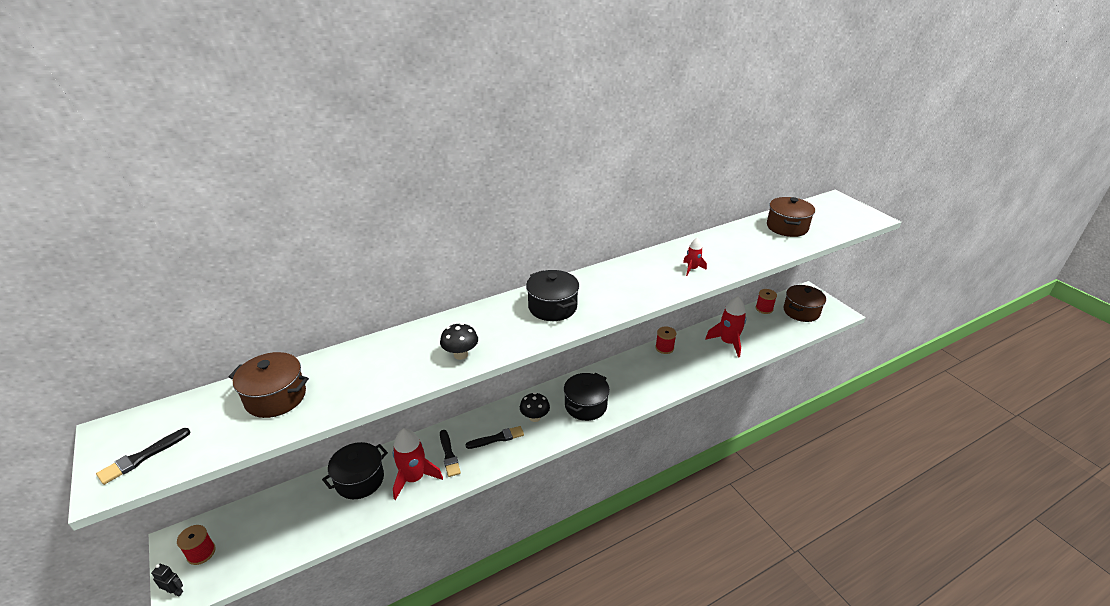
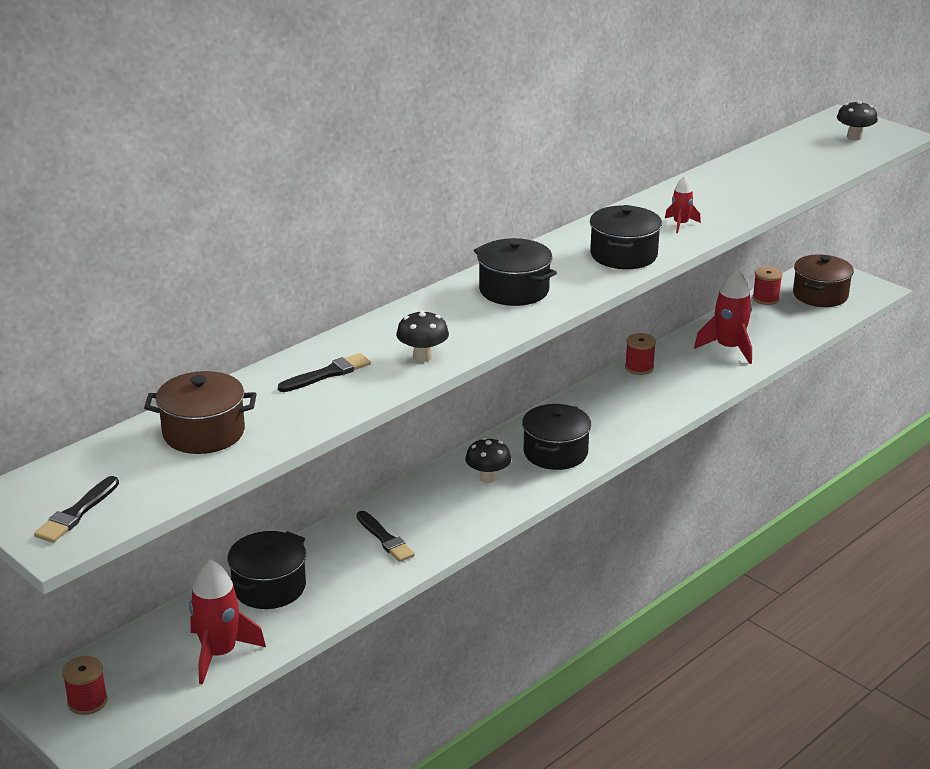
camera: 15 degrees left, 5 degrees down
black robot [151,564,183,596] -> none
red rocket [393,428,443,500] -> red rocket moved to [189,560,266,684]
black brush [465,426,524,449] -> black brush moved to [278,353,371,392]
brown pot [767,197,815,237] -> none
none -> black pot [590,205,662,269]
none -> black mushroom [837,101,878,140]

